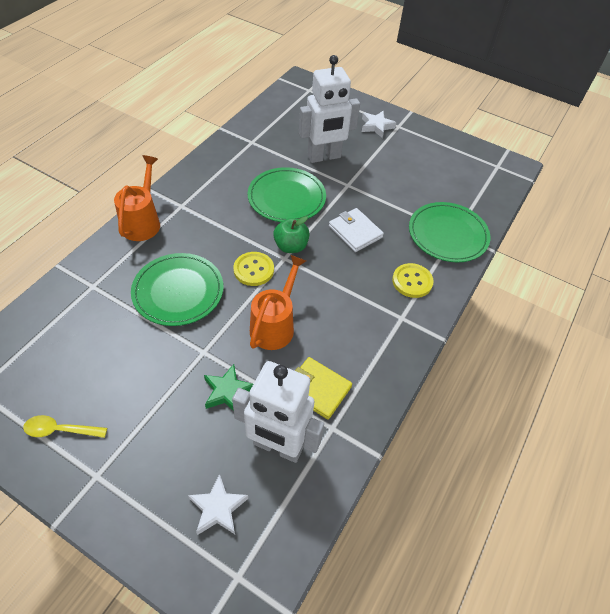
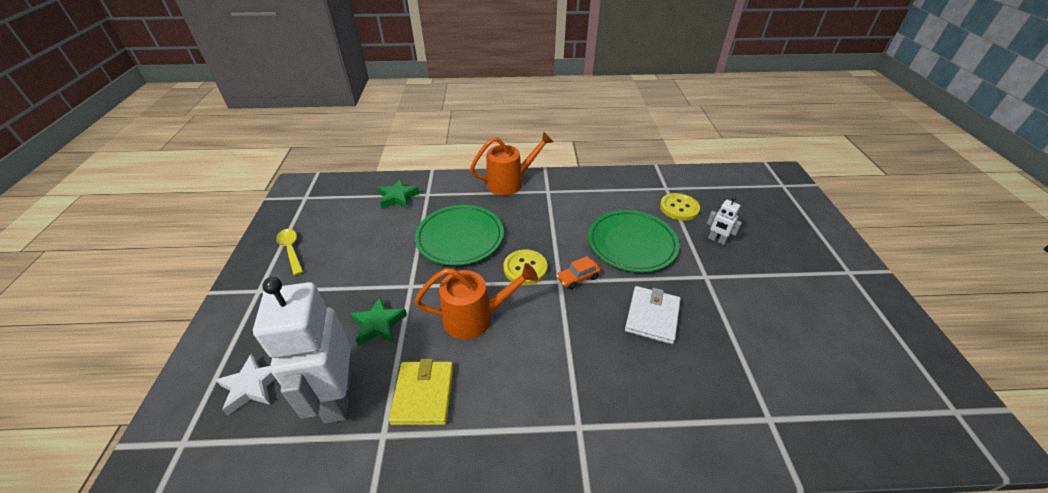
camera: 60 degrees right, 10 degrees down
green apple [273,216,310,253] -> orange car [556,256,601,289]
white robot [299,55,360,163] -> white robot [707,197,742,245], size x0.42
white star [362,111,396,138] -> none
yellow button [392,263,434,298] -> yellow button moved to [660,193,700,221]
green plate [409,202,490,262] -> none
none -> green star [377,179,420,209]

